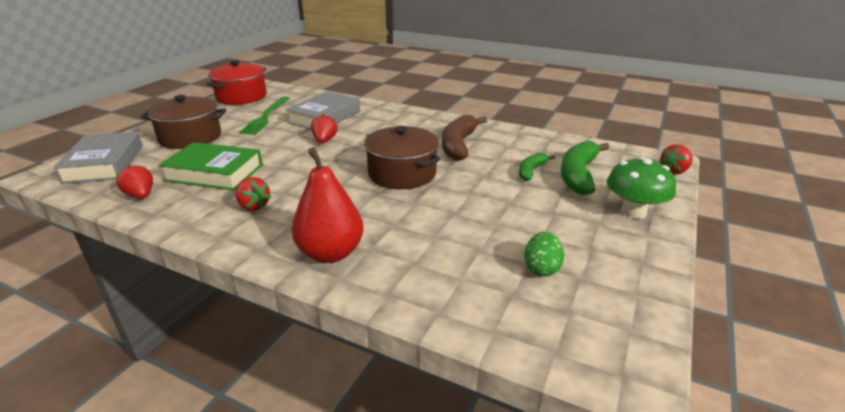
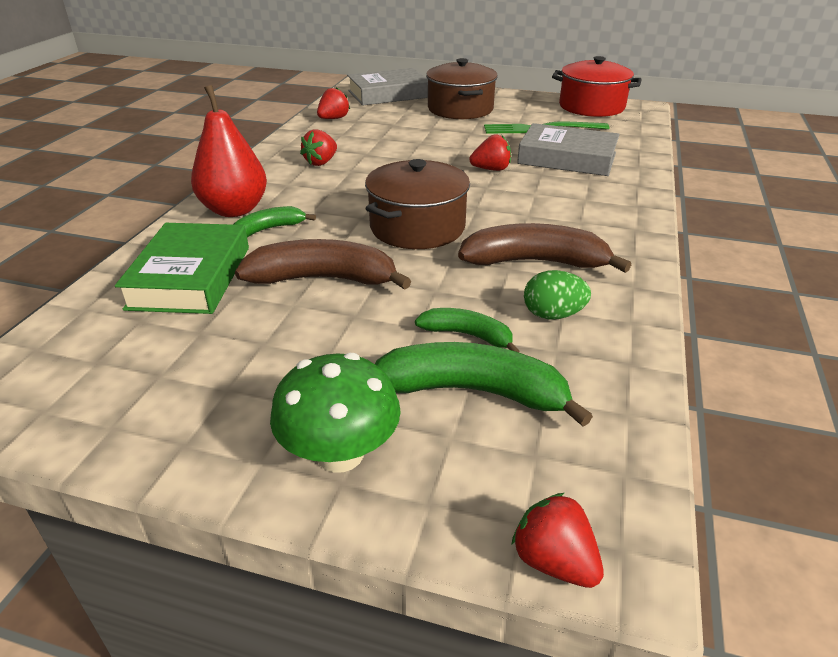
camera: 80 degrees right, 5 degrees up
green book [158,142,263,190] -> green book moved to [115,223,249,314]
green egg [524,232,564,277] -> green egg moved to [524,270,591,320]
none -> green banana [233,206,316,238]
none -> brown banana [235,239,411,290]

